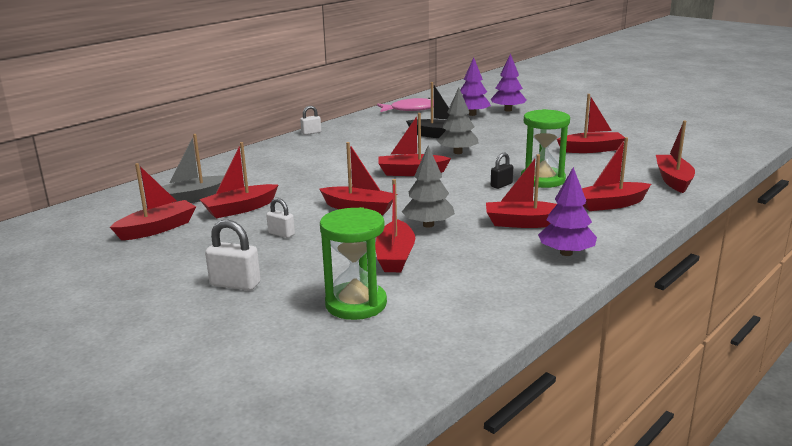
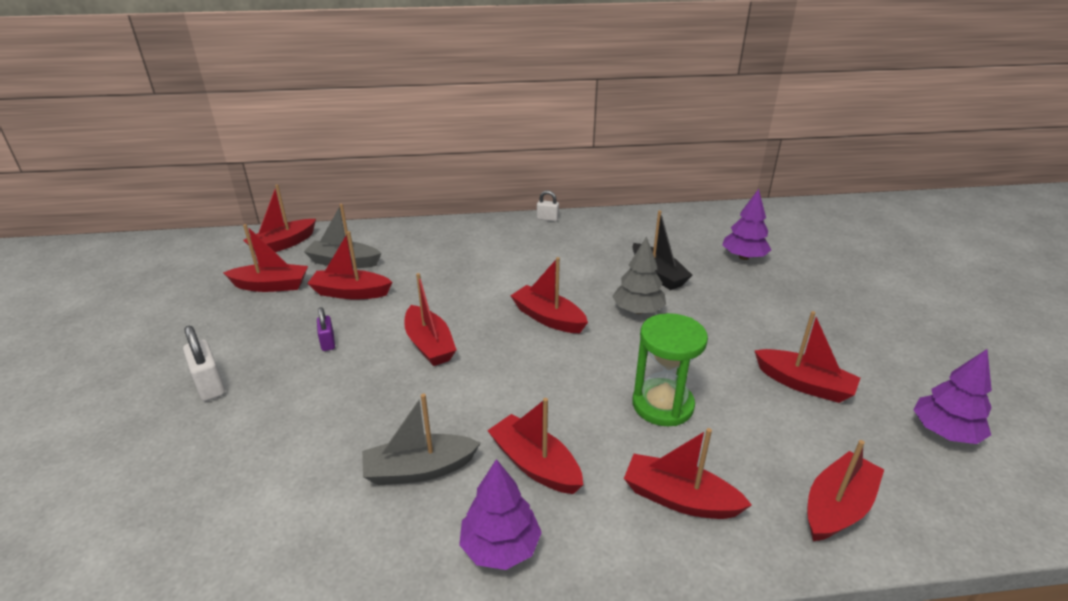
camera: 40 degrees right, 10 degrees up
white padlock [266,198,295,238] -> purple padlock [317,307,335,351]
green hourglass [320,207,387,320] -> none
red boat [375,179,415,272] -> red boat moved to [243,184,316,252]
pink fish [377,98,434,112] -> none
grey tree [402,146,455,228] -> none
purple tree [491,53,526,112] -> purple tree moved to [914,349,992,444]
black padlock [491,153,513,189] -> none
none -> grey boat [362,393,480,486]

